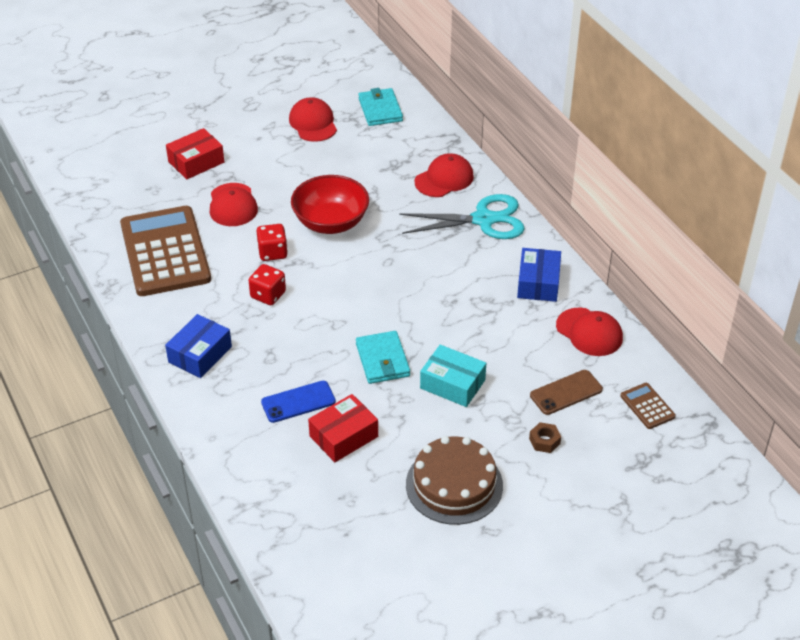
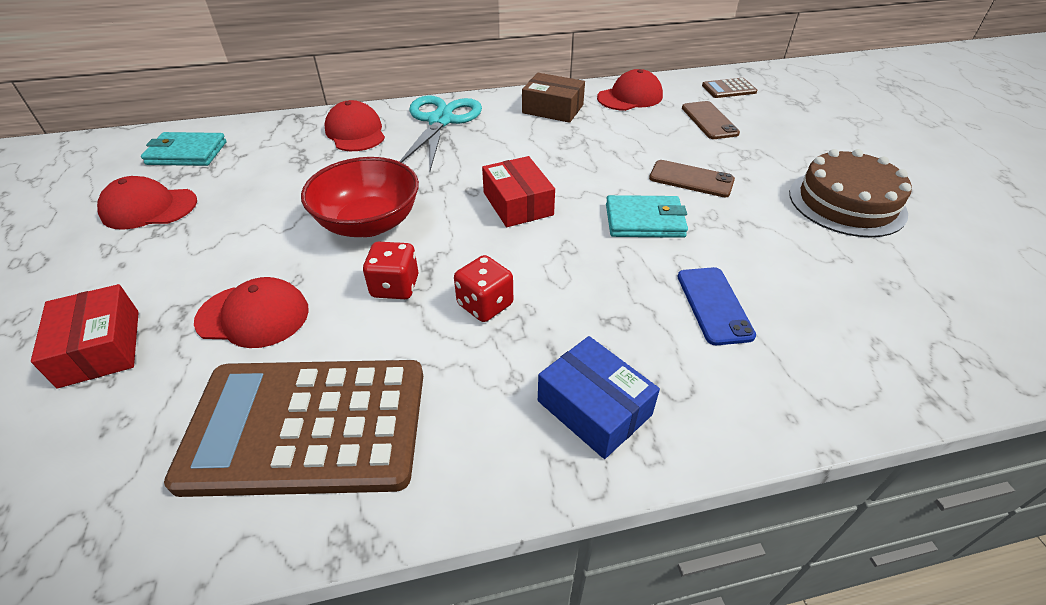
camera: 75 degrees left, 0 degrees up
red box [308,394,378,462] -> red box moved to [482,156,555,227]
turquoise box [420,345,486,407] -> brown phone [649,160,735,197]
blue box [517,248,561,302] -> brown box [522,73,585,123]
brown nut [529,422,561,453] -> none

